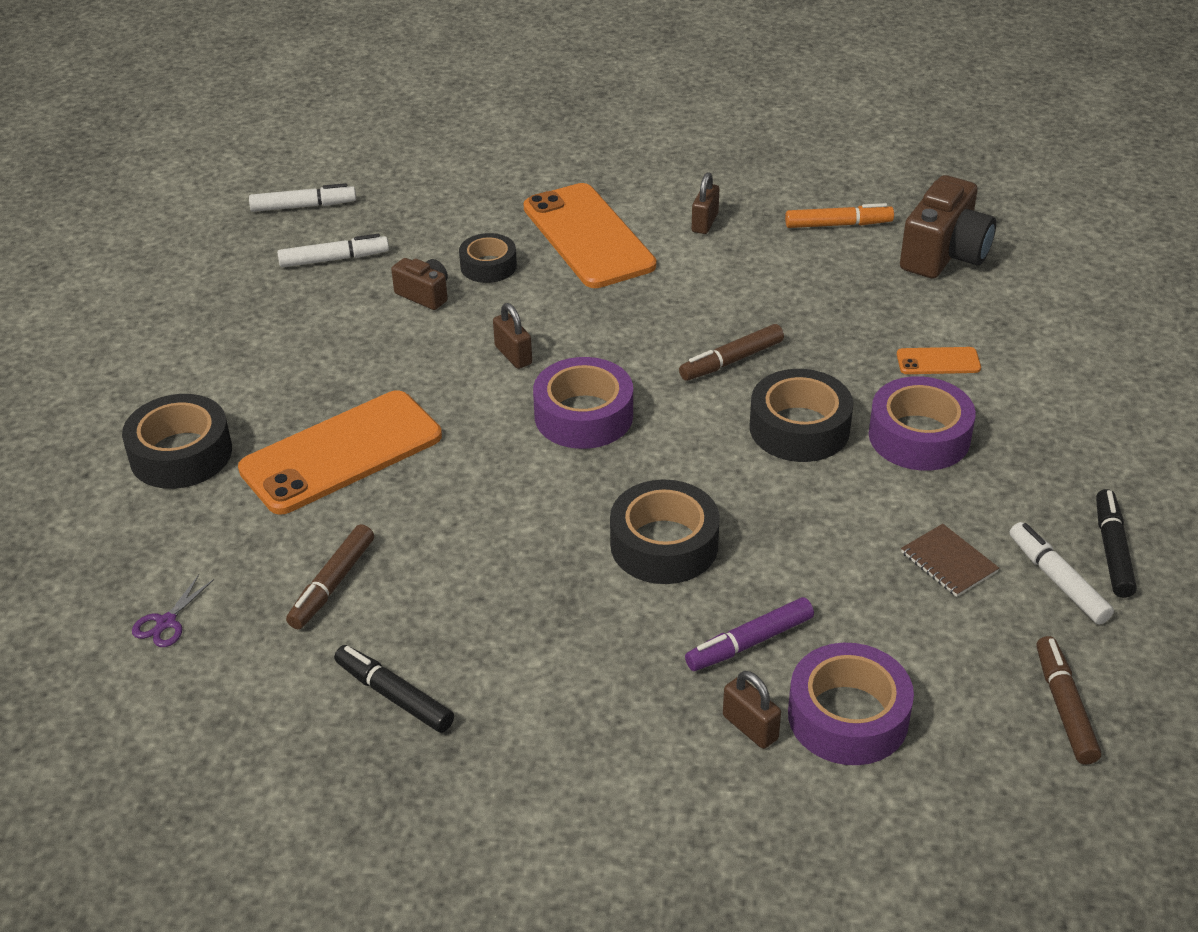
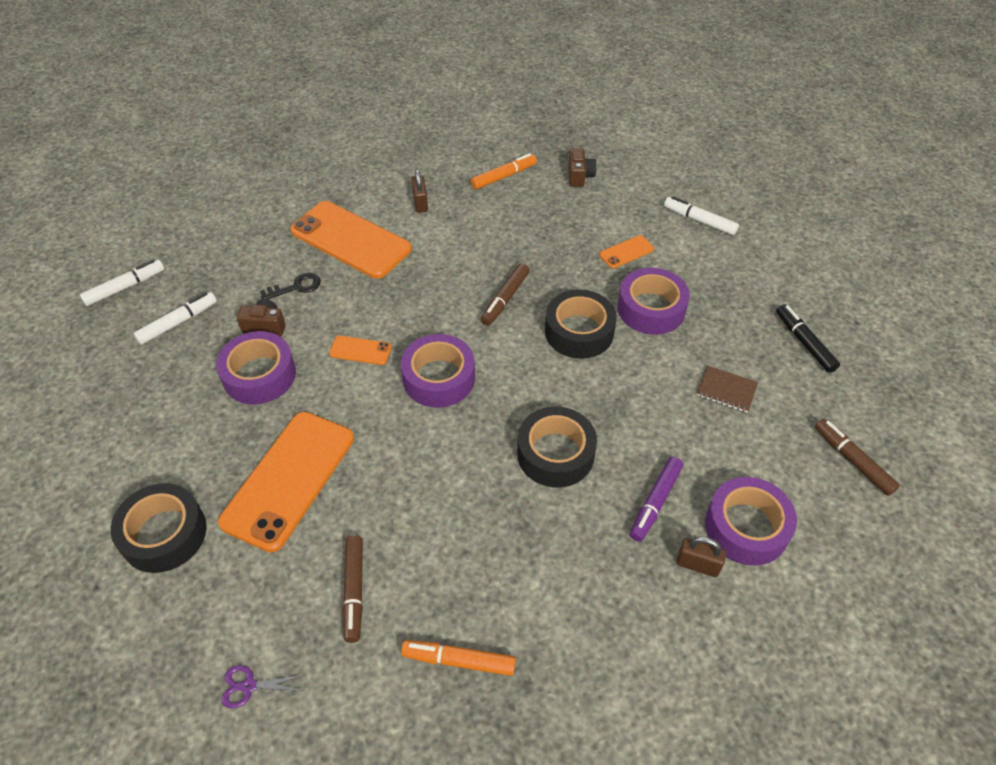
camera: 30 degrees left, 10 degrees up
purple scissors [132,574,214,647] -> purple scissors turned 90 degrees clockwise [221,665,304,708]
black marker [334,645,454,733] -> orange marker [401,640,516,676]
black tape [459,233,517,283] -> black key [260,273,321,299]
brown padlock [493,303,532,369] -> orange phone [329,336,392,365]
brown camera [900,175,996,278] -> brown camera [568,148,597,187], size x0.54
white marker [1010,522,1114,625] -> white marker moved to [664,196,739,235]
none -> purple tape [216,331,296,404]

